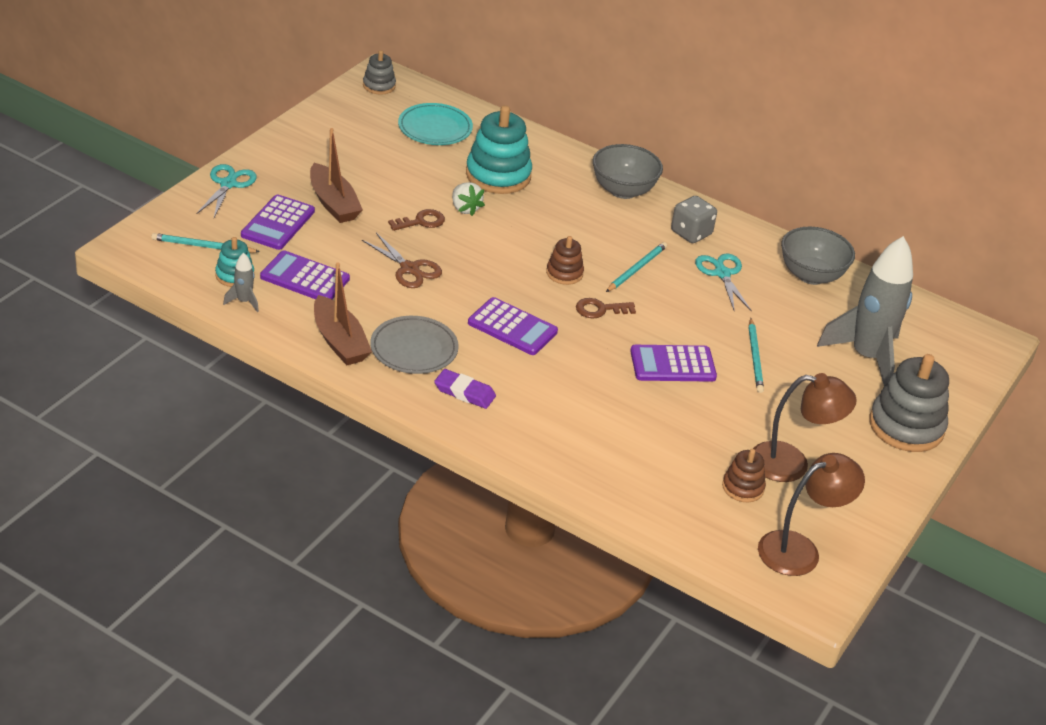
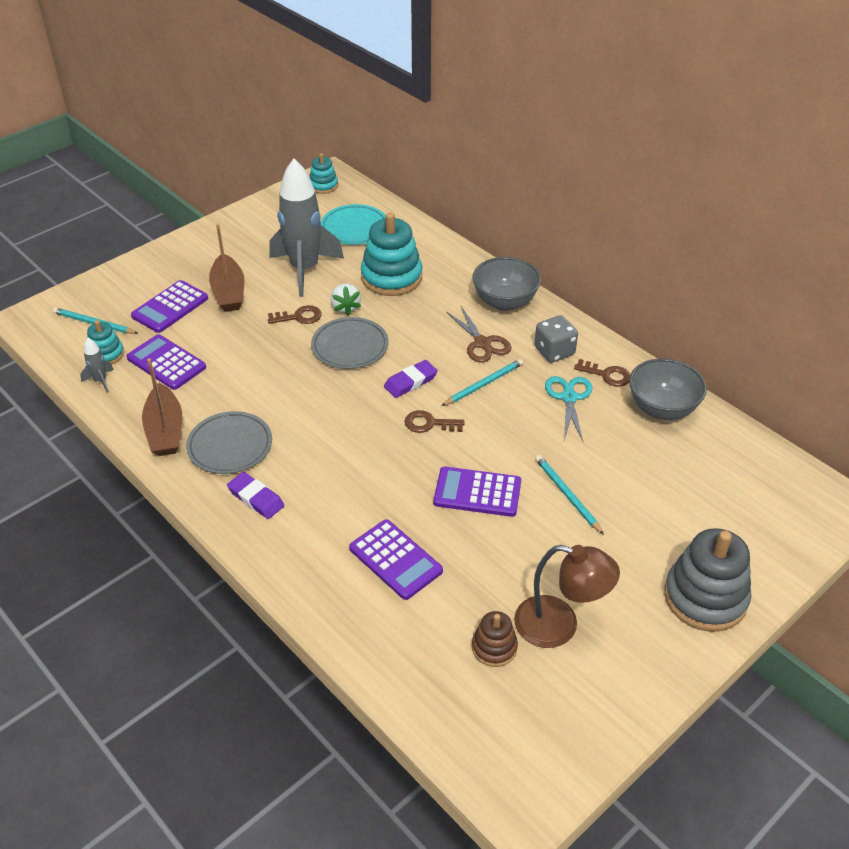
camera: 20 degrees right, 5 degrees up
turquoise scissors [196,164,257,218] -> none
brown scissors [362,233,442,288] -> brown scissors moved to [446,306,512,363]
grey stacking toy [363,50,396,95] -> turquoise stacking toy [309,153,338,194]
purple calculator [468,297,558,355] -> purple calculator moved to [349,519,443,600]
brown stacking toy [546,236,584,285] -> purple eraser [384,360,438,398]
turquoise pencil [748,318,764,393] -> turquoise pencil turned 135 degrees clockwise [535,455,604,535]
brown lamp [758,453,865,576] -> none
grey rocket [817,236,913,386] -> grey rocket moved to [270,159,344,297]
none -> grey plate [311,317,389,369]
none -> brown key [574,359,630,387]

